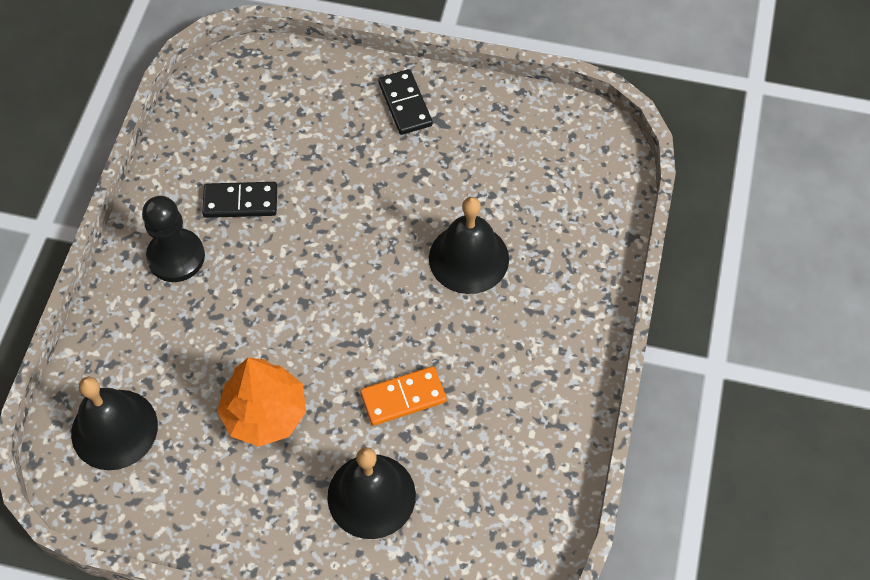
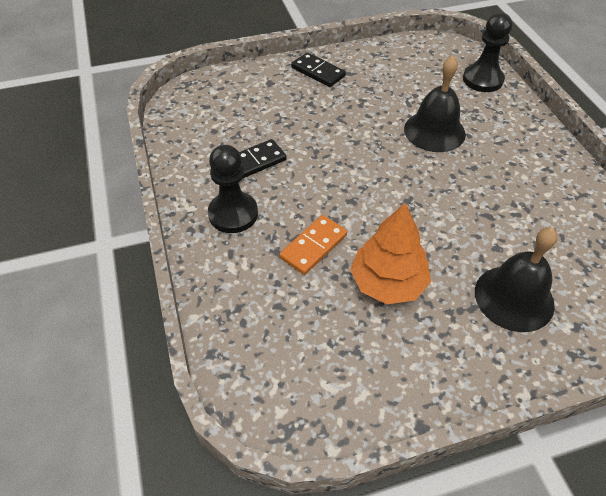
camera: 30 degrees left, 10 degrees down
black bell [71,377,158,470] -> none
orange domino [360,366,447,426] -> orange domino moved to [279,215,347,275]
none -> black pawn [463,13,512,92]

